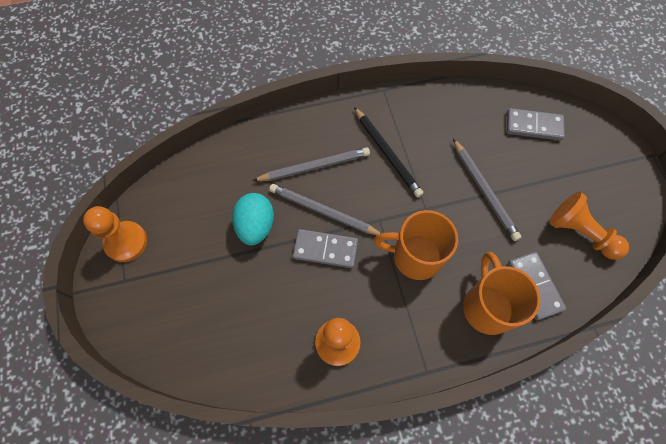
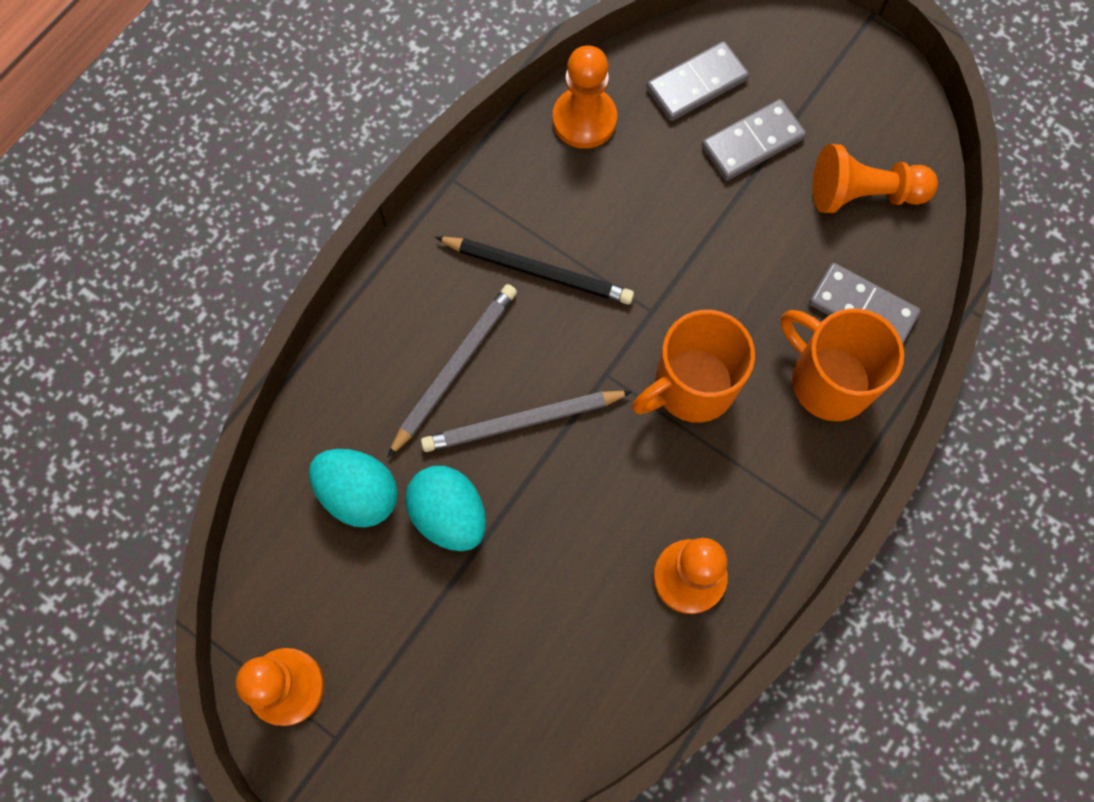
camera: 40 degrees left, 5 degrees up
grey domino [293,229,358,268] -> grey domino moved to [702,99,806,180]
grey pencil [453,139,521,241] -> none
none -> turquoise egg [309,449,398,527]
none -> orange pawn [553,46,617,149]

